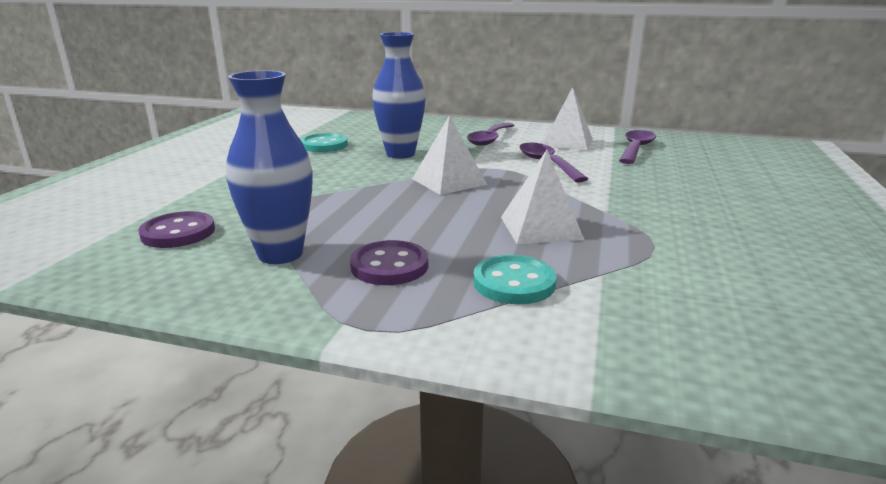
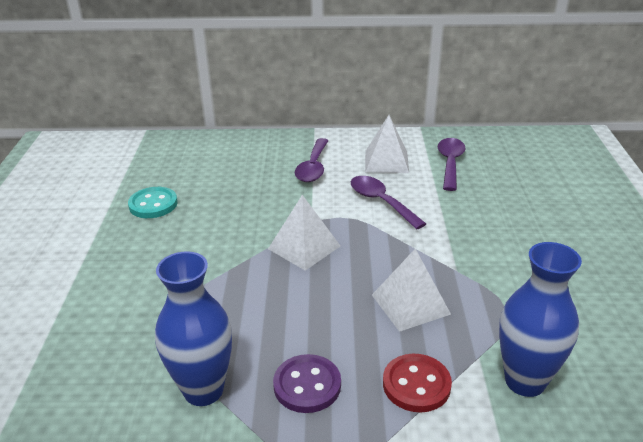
camera: 15 degrees left, 10 degrees up
purple button [138,211,215,248] -> none
blue vase [372,32,426,159] -> blue vase moved to [499,242,582,397]
turquoise button [473,255,557,304] -> red button [383,354,452,412]

